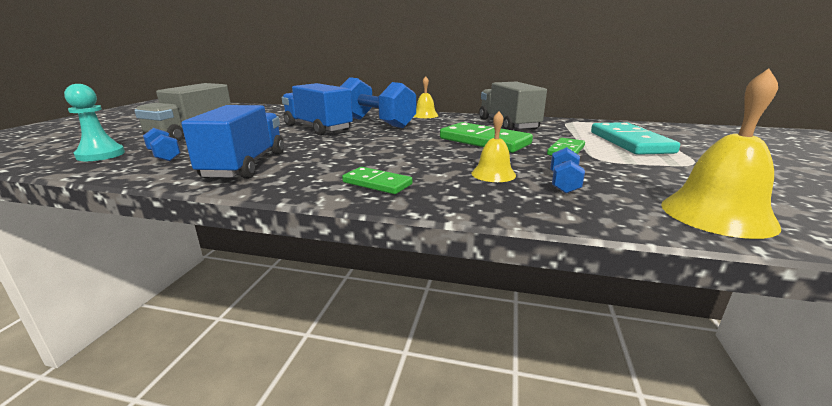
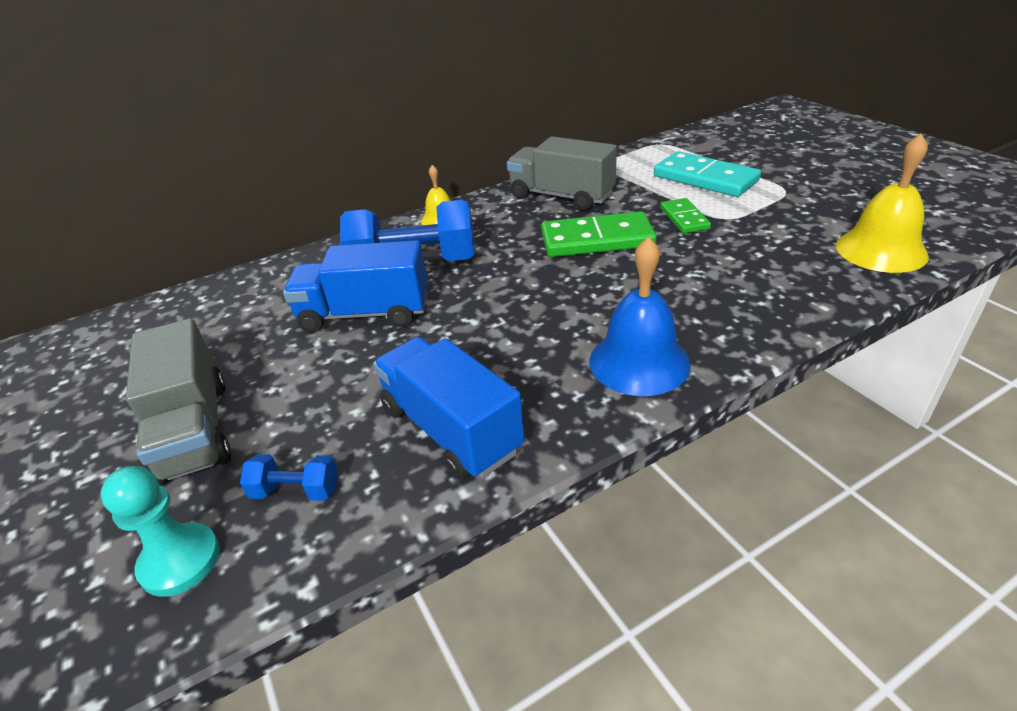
camera: 40 degrees left, 15 degrees up
green domino [342,167,413,194] -> blue bell [589,236,691,396]
yellow bell [472,112,516,182] -> none
blue dumbbell [550,147,585,193] -> none

